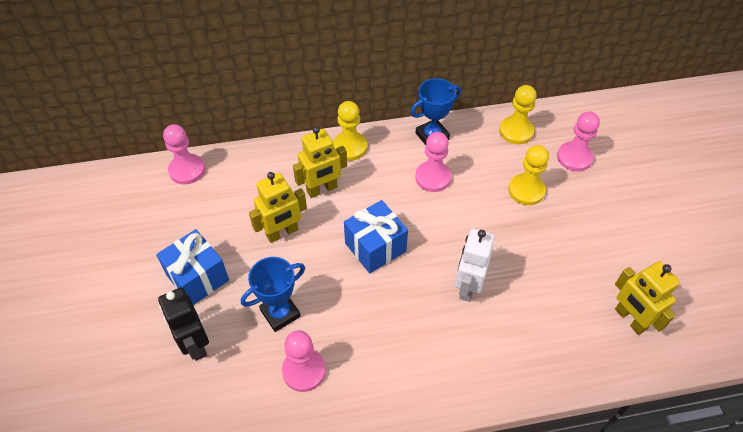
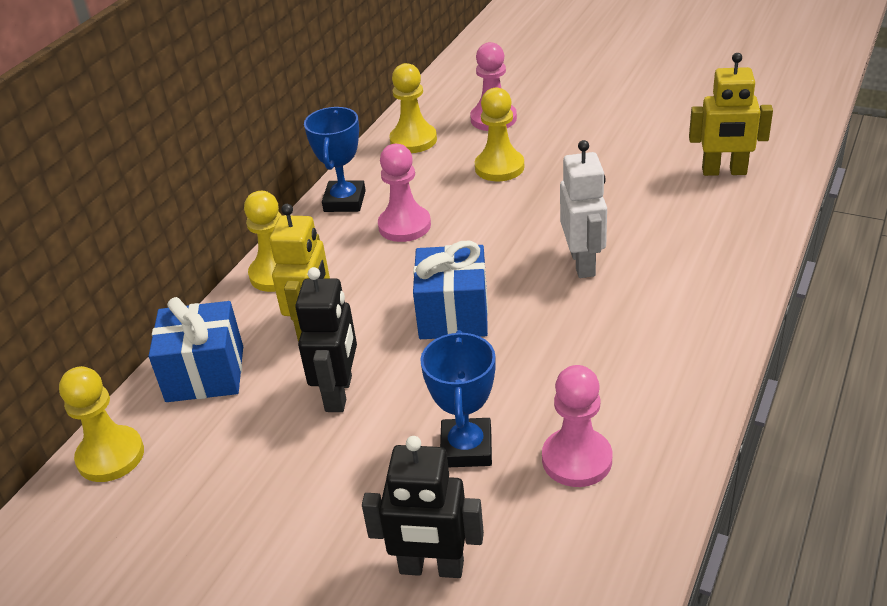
camera: 50 degrees left, 15 degrees down
blue gift [156,229,229,305] -> blue gift moved to [149,297,243,402]
pink pawn [163,124,205,185] -> yellow pawn [59,366,144,482]
yellow robot [249,172,307,243] -> black robot [295,267,357,412]
white robot [455,229,494,302] -> white robot turned 150 degrees counterclockwise [560,140,607,278]

